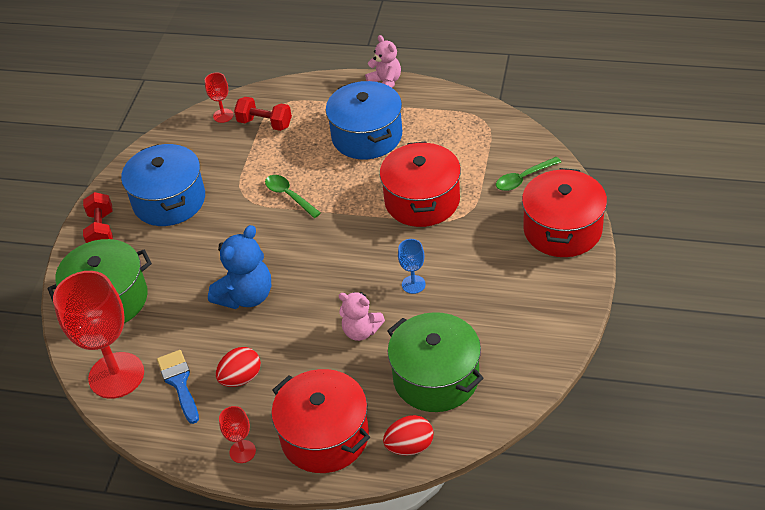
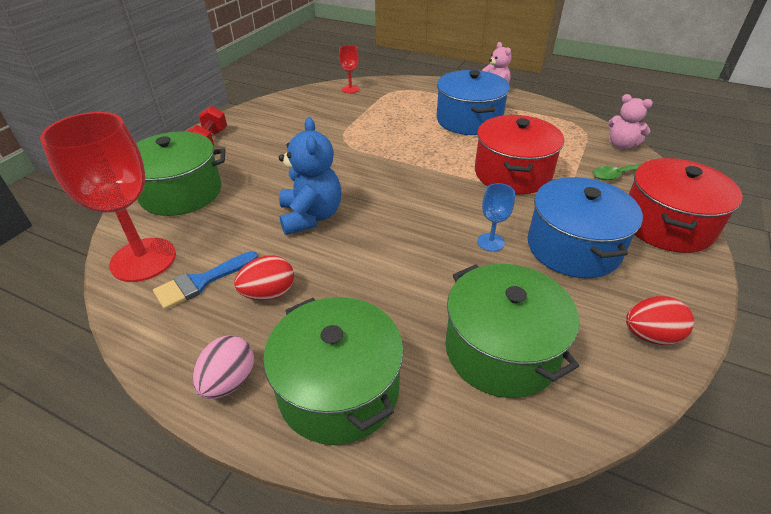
camera: 10 degrees right, 5 degrees down
blue pot [121,144,205,226] -> blue pot moved to [528,177,643,278]
blue brush [157,350,199,424] -> blue brush turned 120 degrees counterclockwise [153,251,258,310]
blue teddy bear [208,225,271,309] -> blue teddy bear turned 60 degrees counterclockwise [279,117,341,235]
red goblet [219,406,256,463] -> pink egg [192,335,254,399]
red dumbbell [234,97,292,131] -> none
green spoon [265,175,321,218] -> none
red pot [271,369,370,473] -> green pot [263,297,404,445]
pink teddy bear [339,292,385,341] -> pink teddy bear moved to [608,94,653,149]
red egg [383,415,434,456] -> red egg moved to [626,296,694,345]

